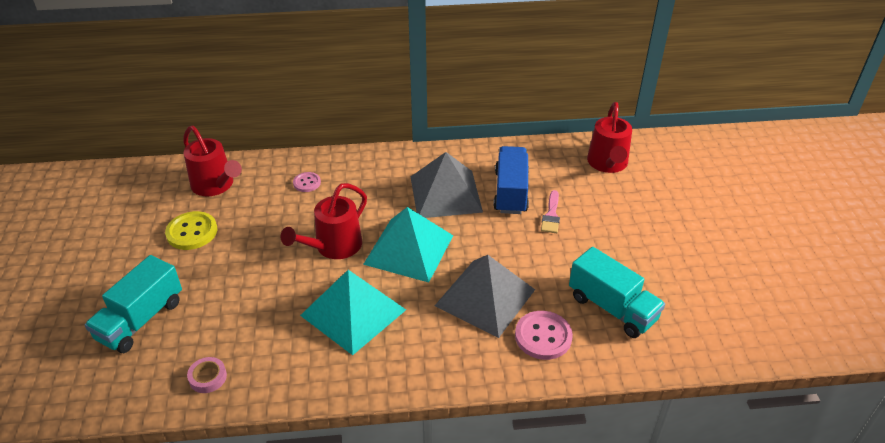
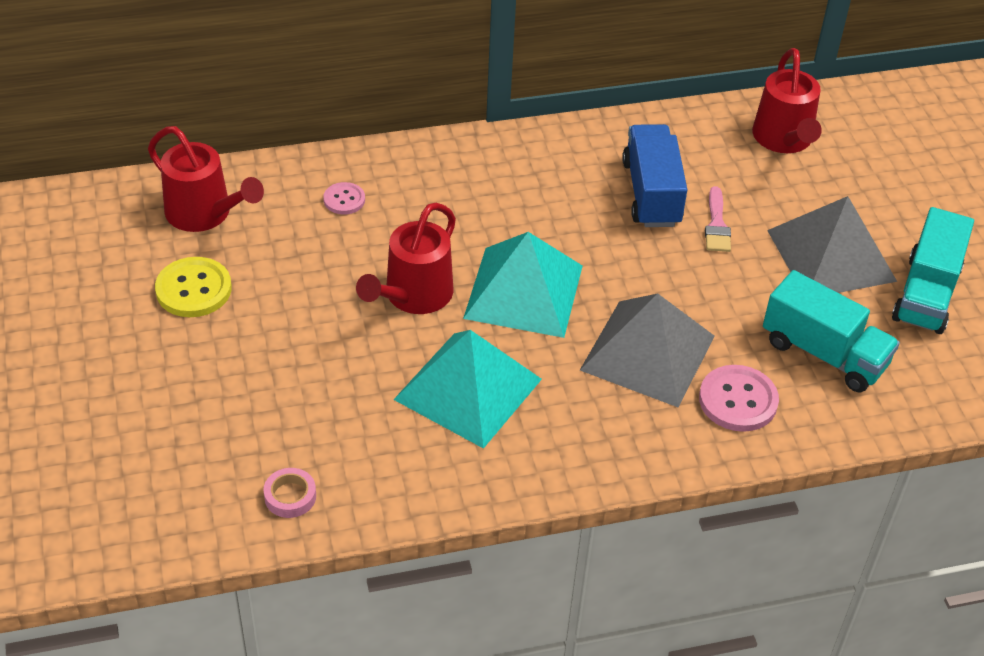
camera: 10 degrees left, 5 degrees up
turquoise truck [85,255,182,353] -> turquoise truck moved to [892,207,974,334]
grey pyramid [411,152,483,218] -> grey pyramid moved to [767,196,897,293]

